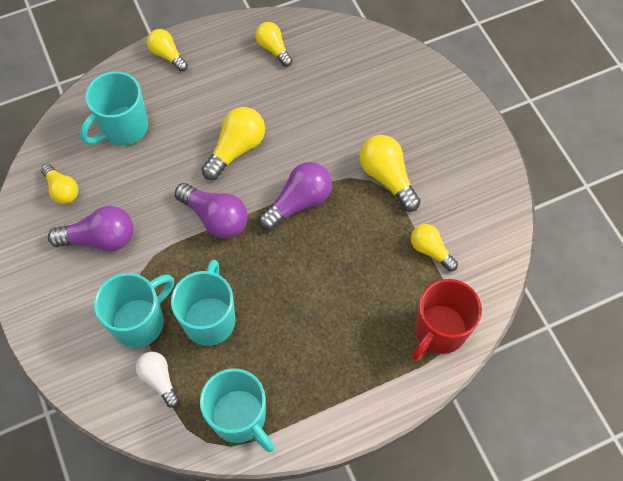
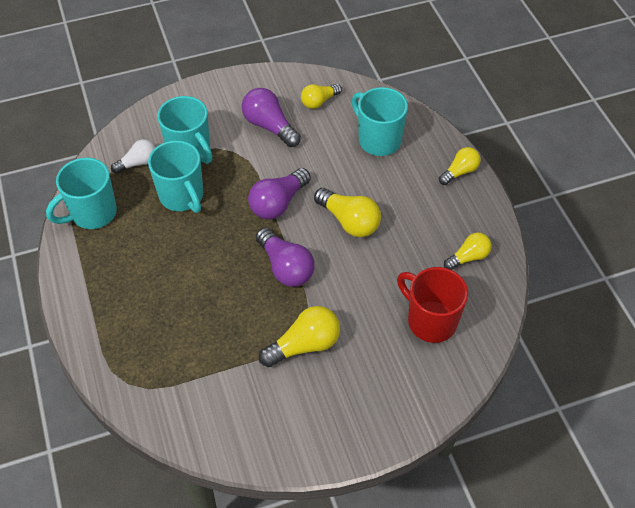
camera: 95 degrees right, 10 degrees down
purple light bulb [48,206,133,251] -> purple light bulb turned 135 degrees clockwise [242,88,301,147]
turquoise mug [171,260,235,346] -> turquoise mug turned 45 degrees clockwise [148,140,203,213]
yellow light bulb [411,224,458,271] -> none
red mug [412,279,482,361] -> red mug moved to [397,267,468,343]

